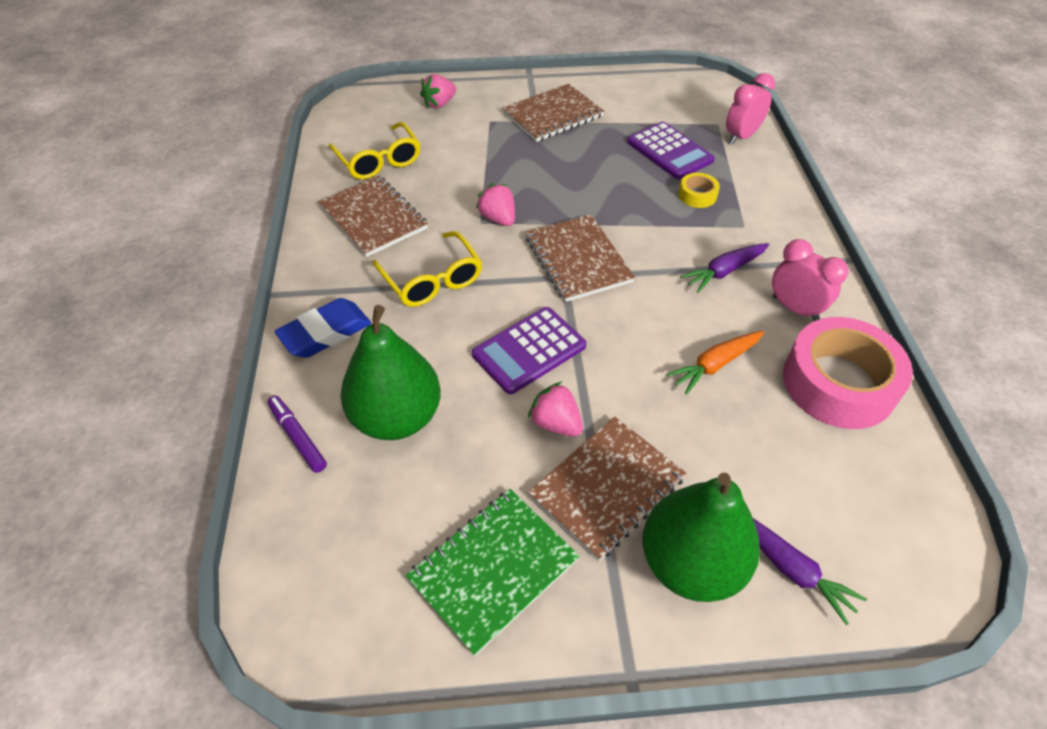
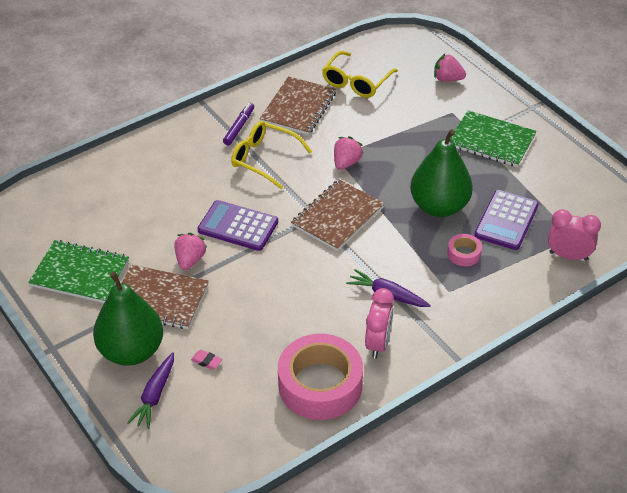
camera: 60 degrees right, 5 degrees down
purple marker [267,395,327,473] -> purple marker moved to [223,103,254,146]
blue eraser [274,298,371,358] -> none
green pear [341,305,441,440] -> green pear moved to [410,129,473,217]
yellow glasses [372,231,482,307] -> yellow glasses turned 90 degrees clockwise [231,121,312,189]
brown notebook [502,84,604,142] -> green notebook [450,110,536,167]
orange carrot [666,331,764,395] -> none
yellow tape [678,173,720,208] -> pink tape [447,234,482,266]
none -> pink eraser [191,350,223,370]

